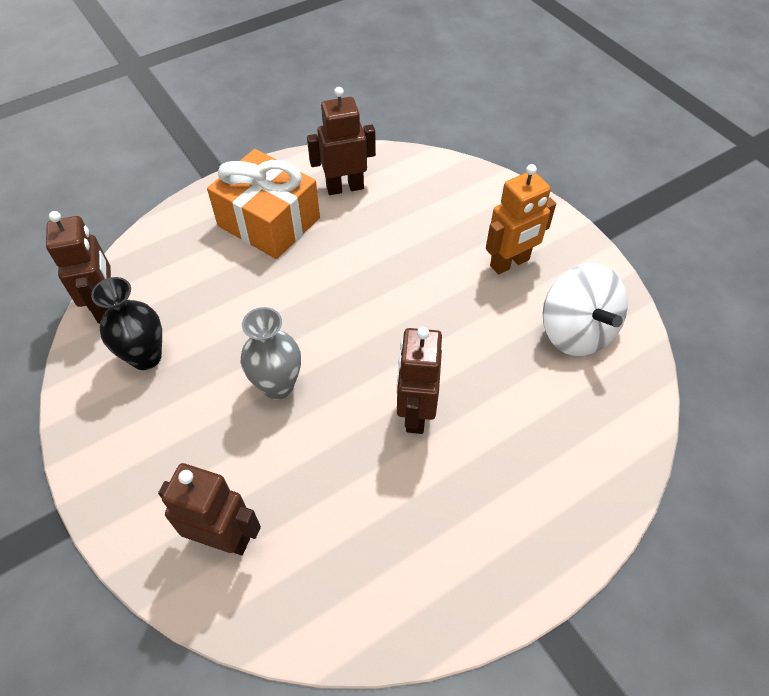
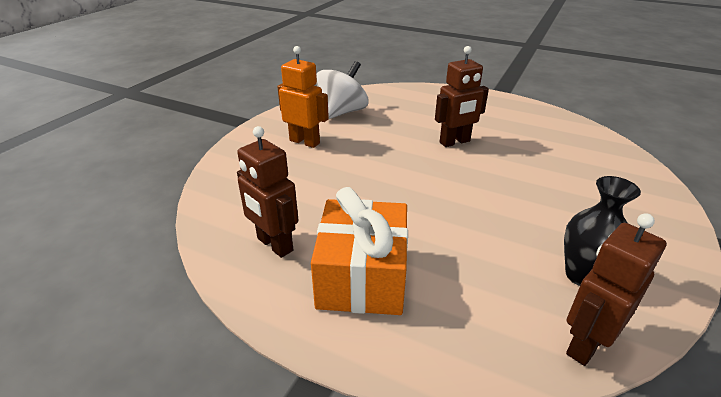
camera: 120 degrees left, 20 degrees down
brown robot [158,463,261,555] -> none
grey vase [241,307,301,400] -> none

